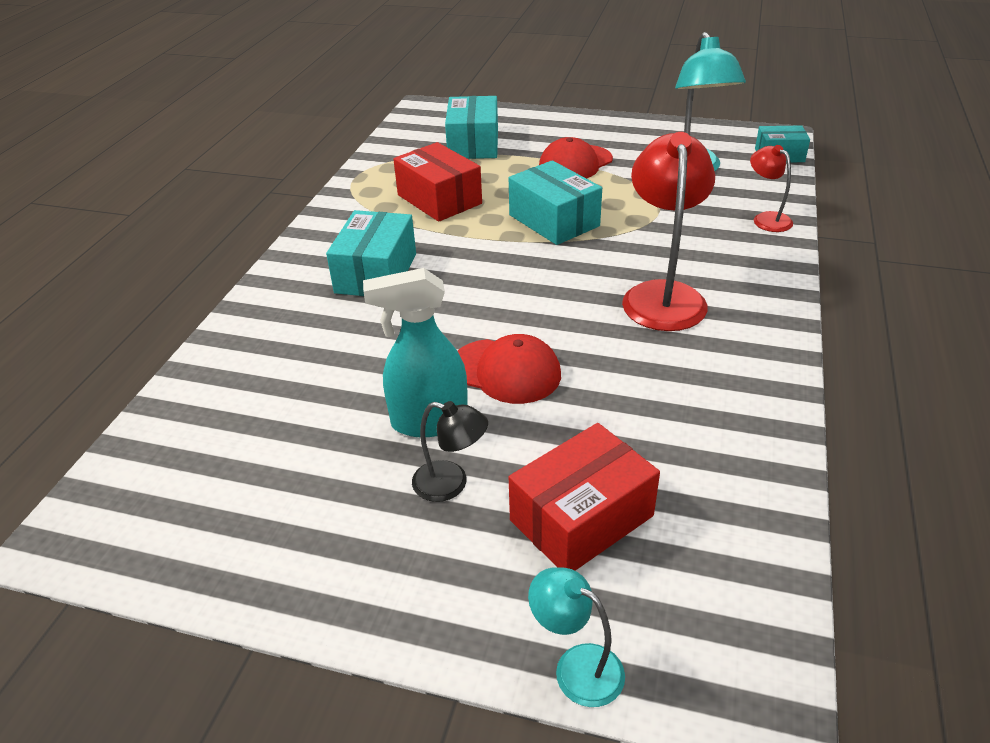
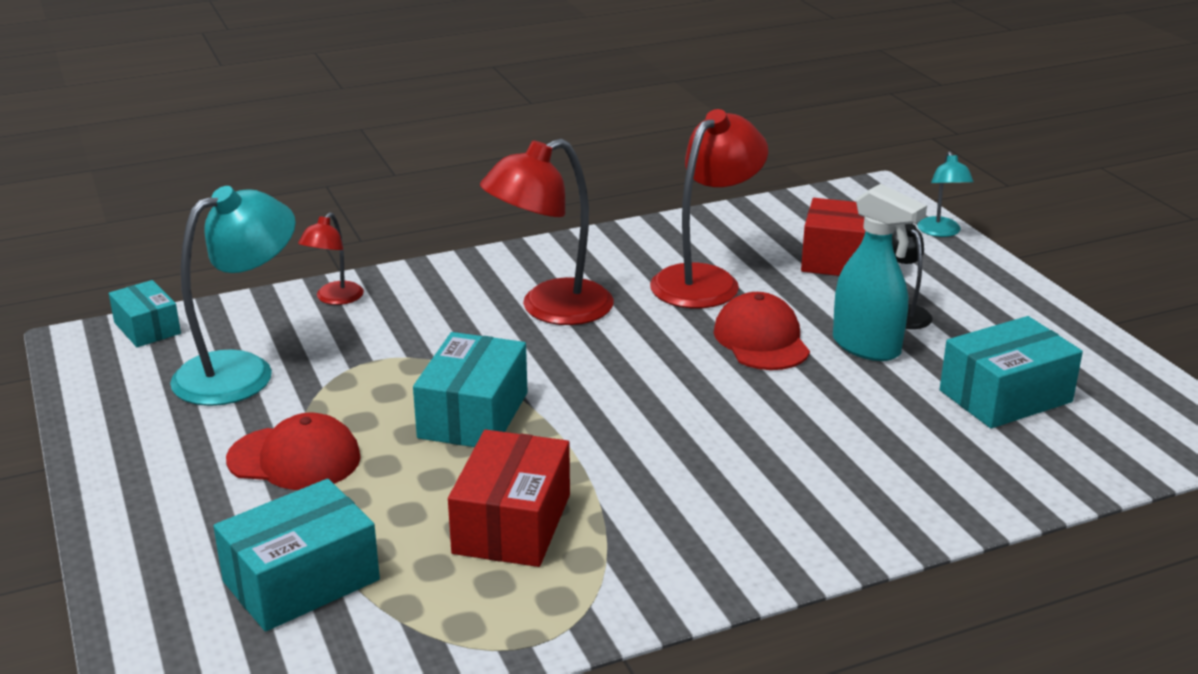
camera: 130 degrees left, 10 degrees down
turquoise box [326,210,416,296] -> turquoise box moved to [940,316,1083,428]
none -> red lamp [650,109,768,308]

